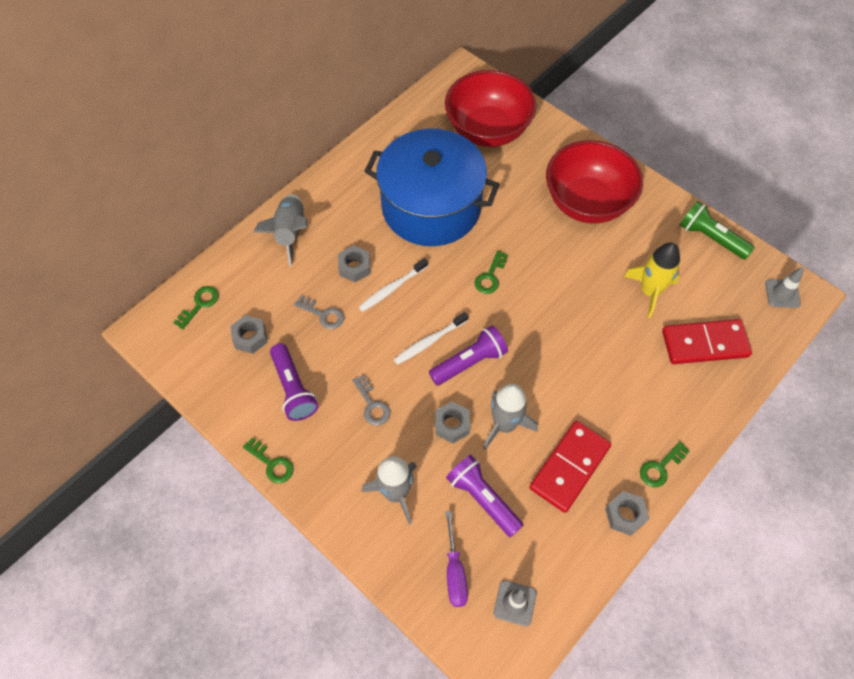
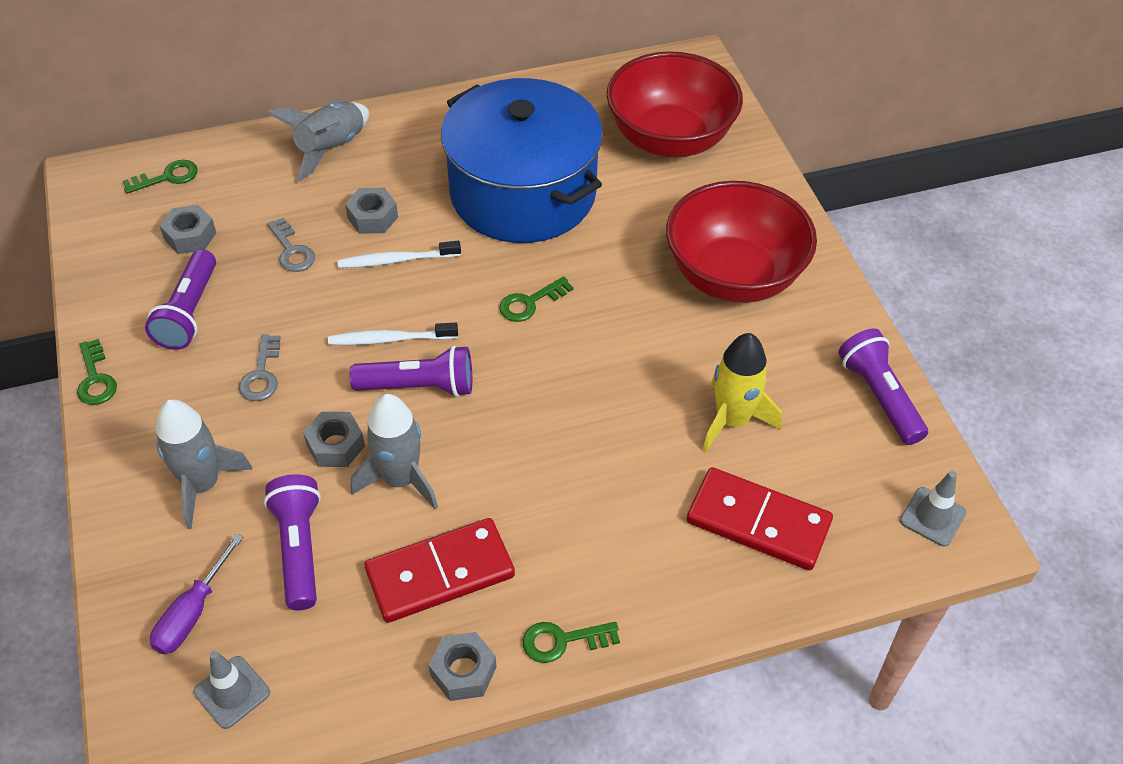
camera: 30 degrees right, 10 degrees down
green flashlight [680,201,755,260] -> purple flashlight [838,328,928,445]

